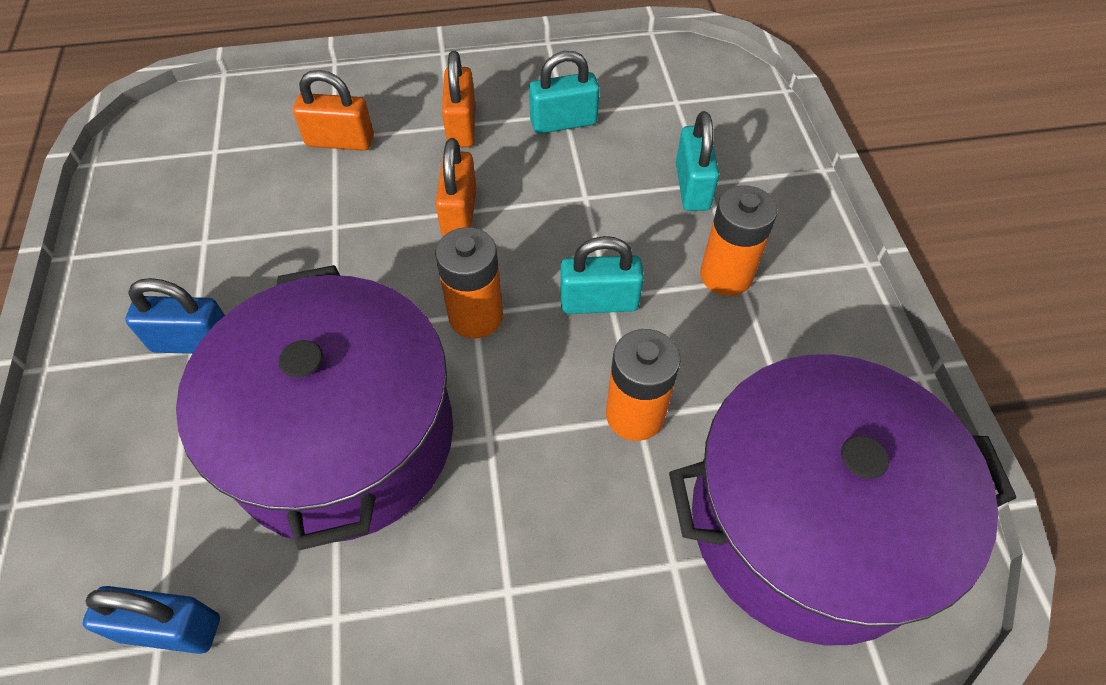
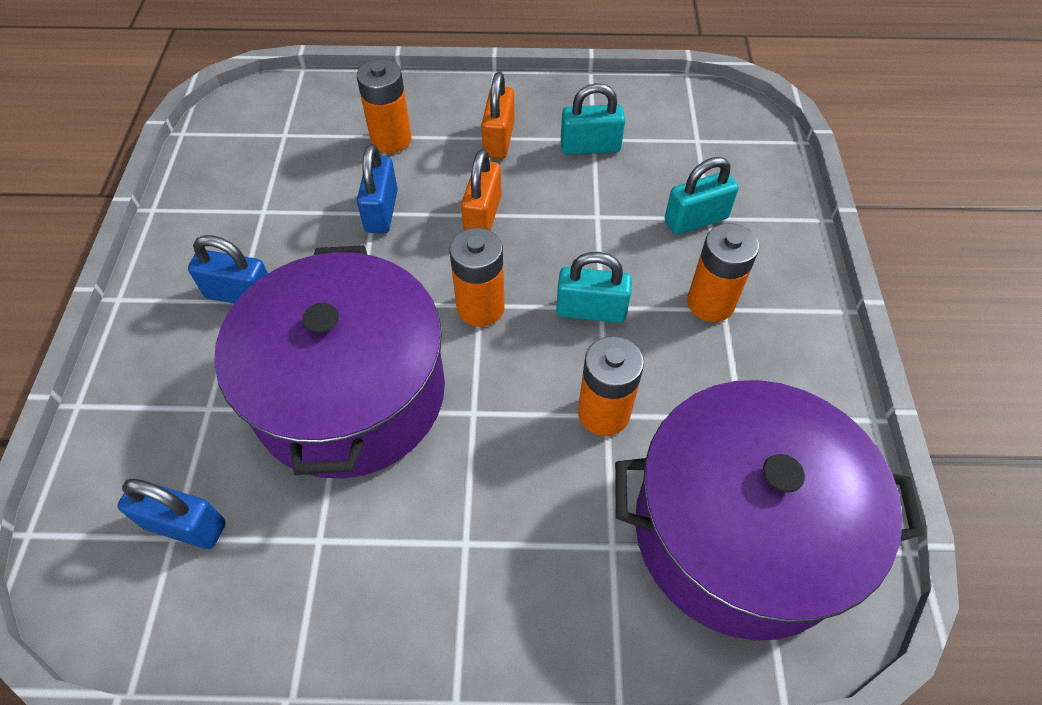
camera: 10 degrees right, 0 degrees up
orange padlock [293,70,374,151] -> orange battery [357,59,412,153]
turquoise padlock [676,111,719,211] -> turquoise padlock turned 60 degrees clockwise [665,157,739,235]
none -> blue padlock [357,144,398,233]

